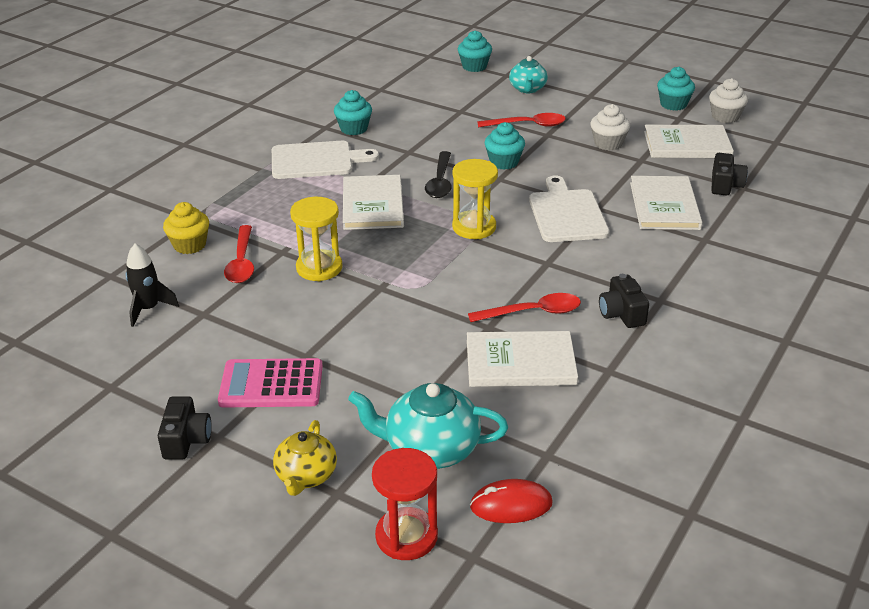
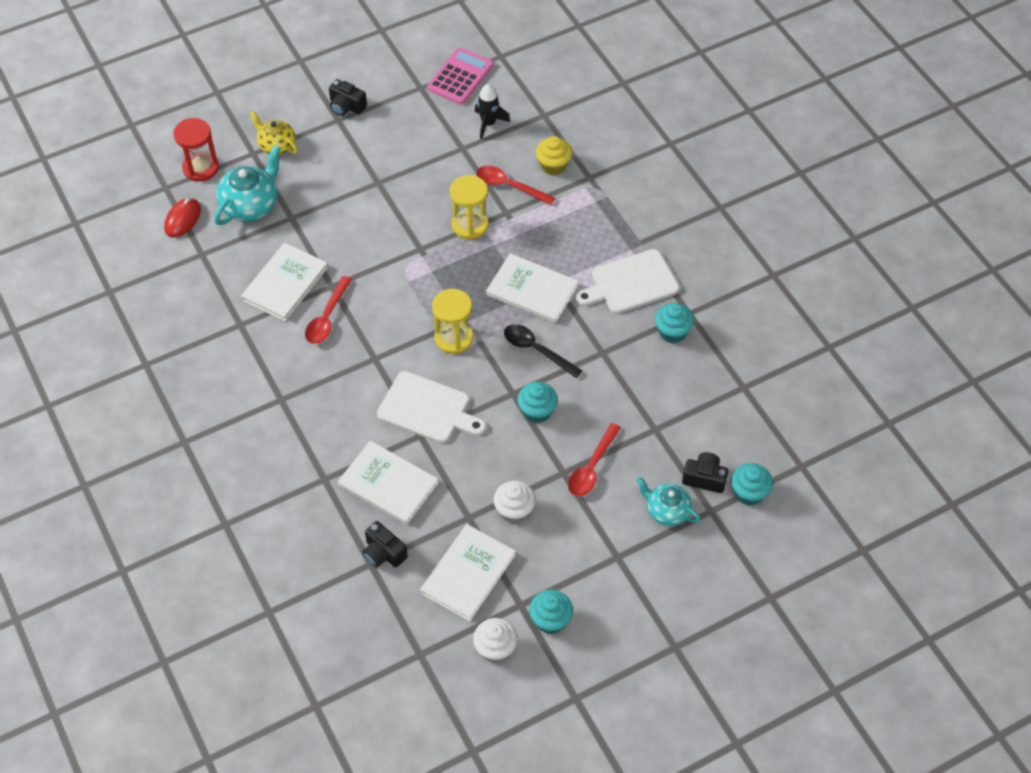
camera: 120 degrees right, 20 degrees up
pink calculator [218,358,323,408] -> pink calculator moved to [427,47,494,105]
white cutting board [272,141,379,179] -> white cutting board turned 45 degrees clockwise [575,249,679,314]
black camera [599,274,649,328] -> black camera moved to [682,452,728,493]

